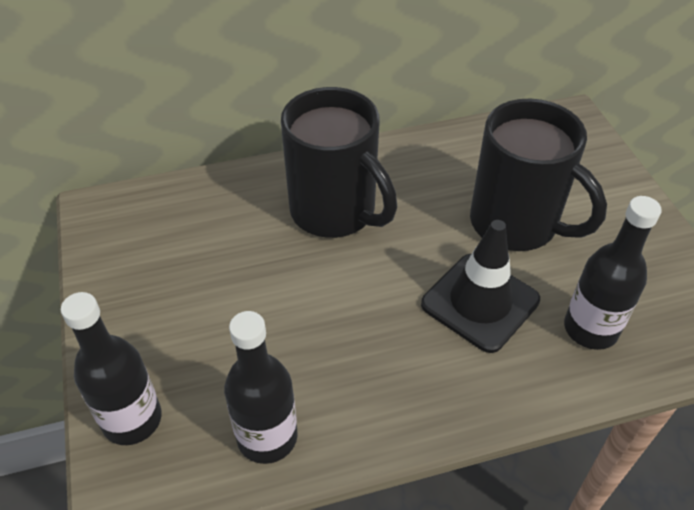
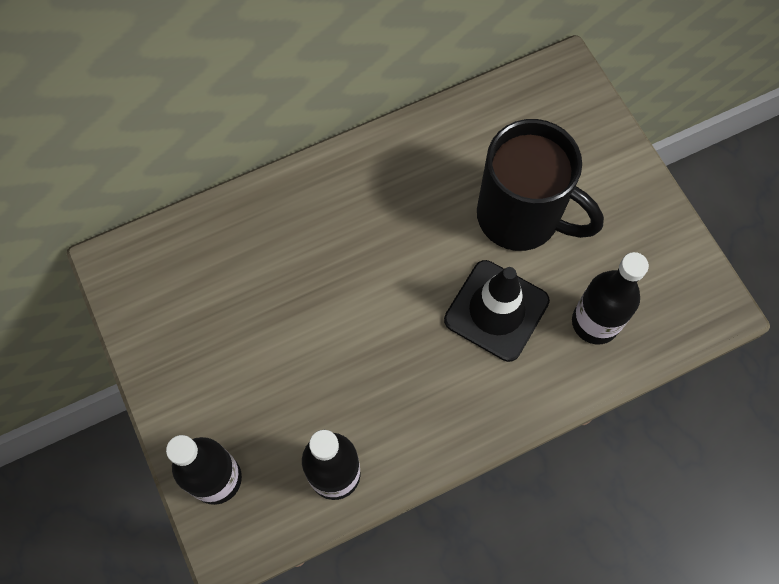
camera: 10 degrees left, 20 degrees up
black mug [281,87,397,238] -> none

